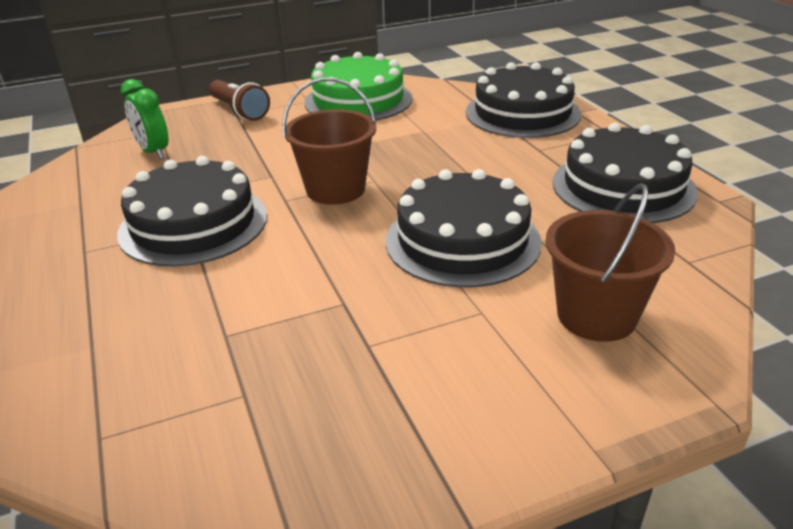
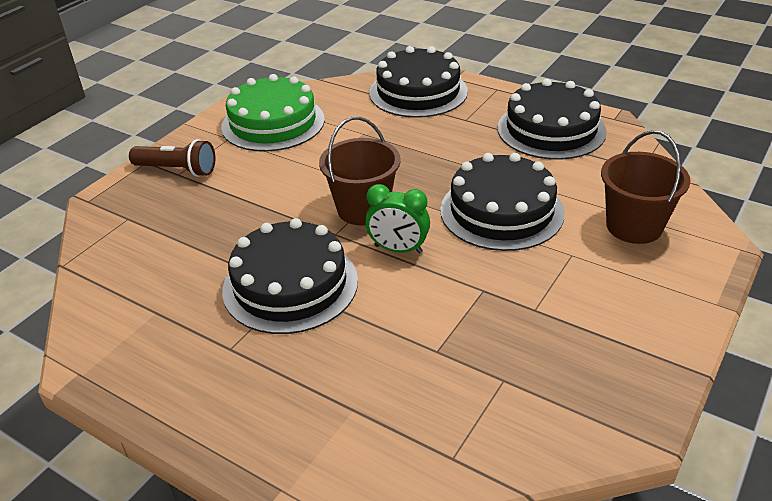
camera: 35 degrees left, 5 degrees up
green clock [121,79,168,159] -> green clock moved to [365,184,430,254]

